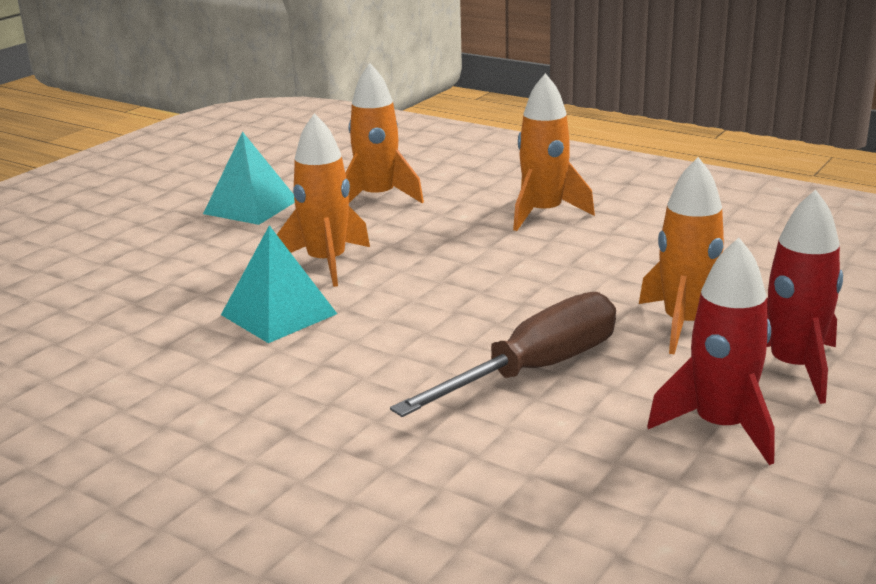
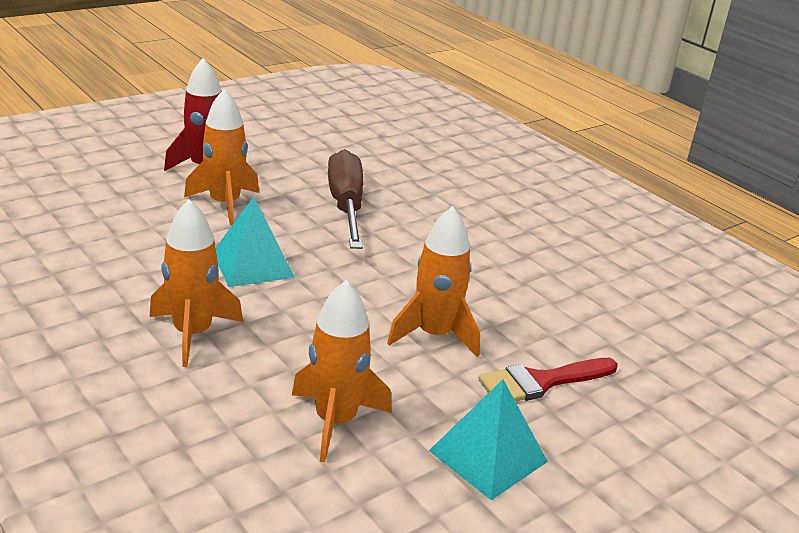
camera: 165 degrees left, 5 degrees up
turquoise pyramid [221,225,337,343] -> turquoise pyramid moved to [216,197,295,287]
brown screwdriver [390,292,616,417] -> brown screwdriver turned 105 degrees clockwise [328,149,363,249]
red rocket [647,238,775,465] -> none
none -> red brush [478,358,618,402]

